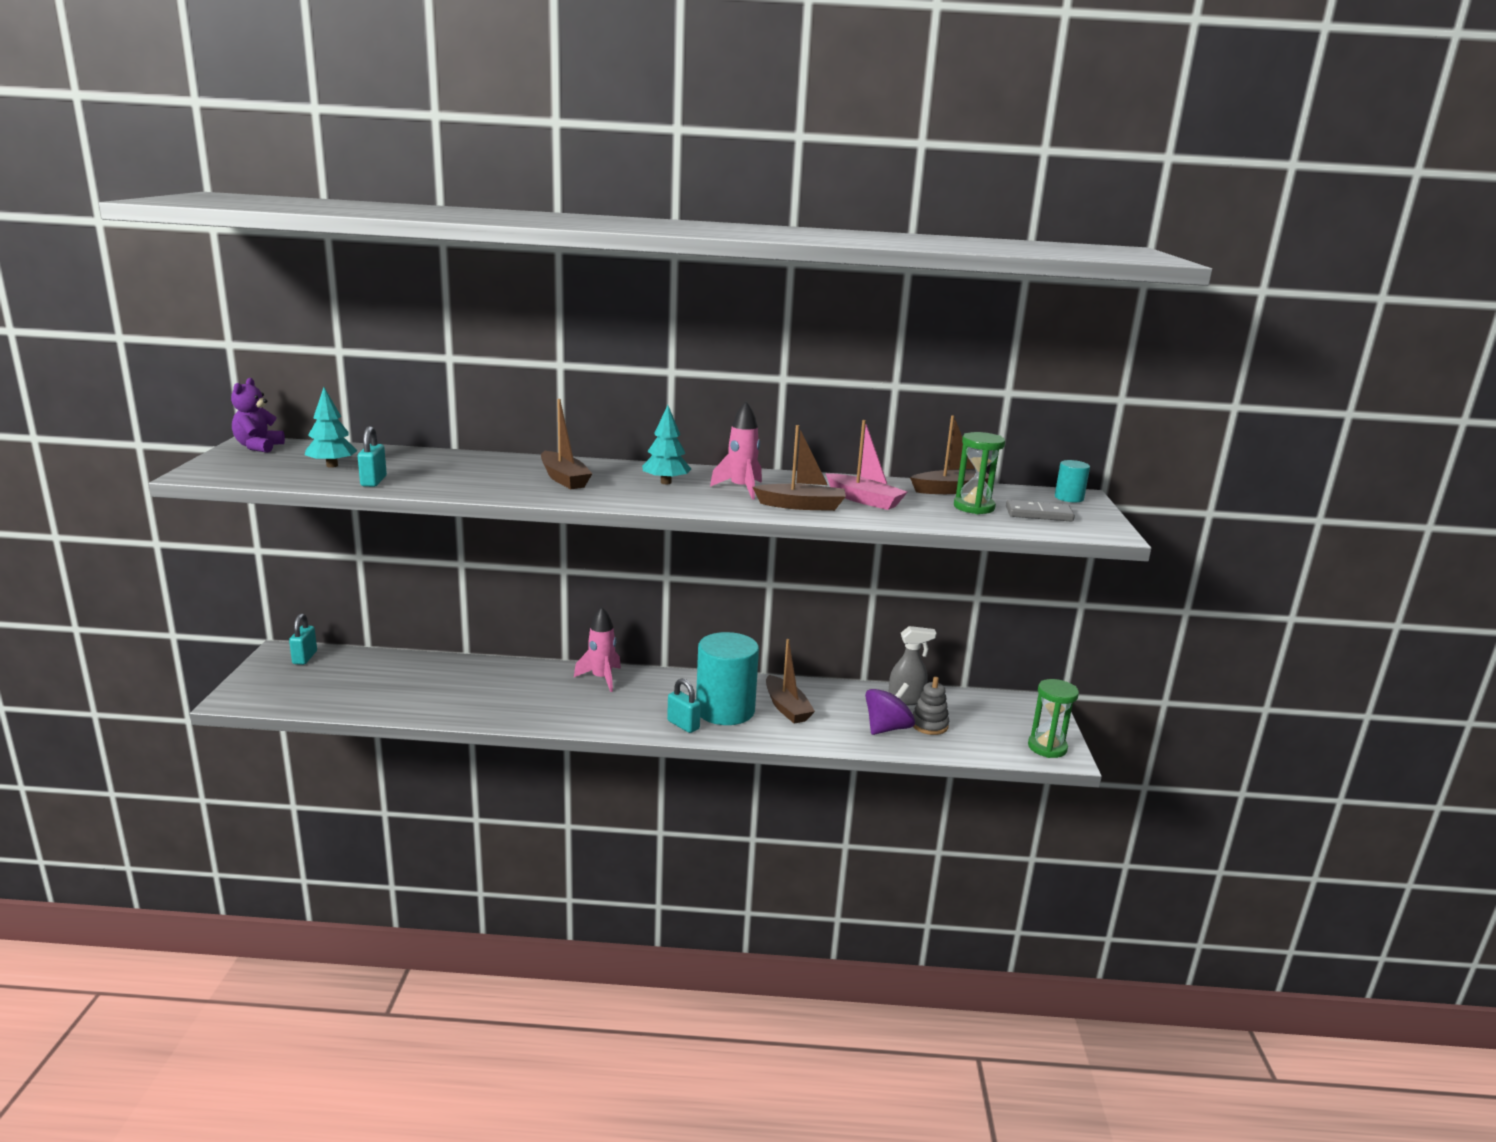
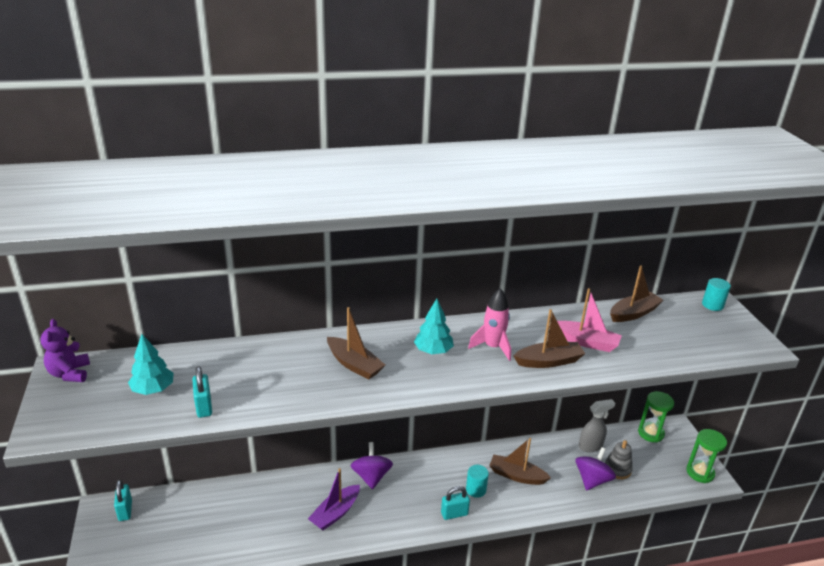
camera: 15 degrees left, 10 degrees up
pink rocket [574,607,621,692] -> purple spinning top [350,442,393,490]
turquoise padlock [667,678,701,733] -> turquoise padlock turned 45 degrees counterclockwise [441,486,470,520]
turquoise cylinder [696,632,759,725] -> turquoise cylinder [466,465,489,498], size x0.46
brown boat [766,639,815,724] -> brown boat turned 150 degrees clockwise [489,438,551,485]
green hourglass [954,432,1005,514] -> green hourglass moved to [638,391,674,443]
grey domino [1006,500,1075,522] -> none
none -> purple boat [308,468,360,530]

